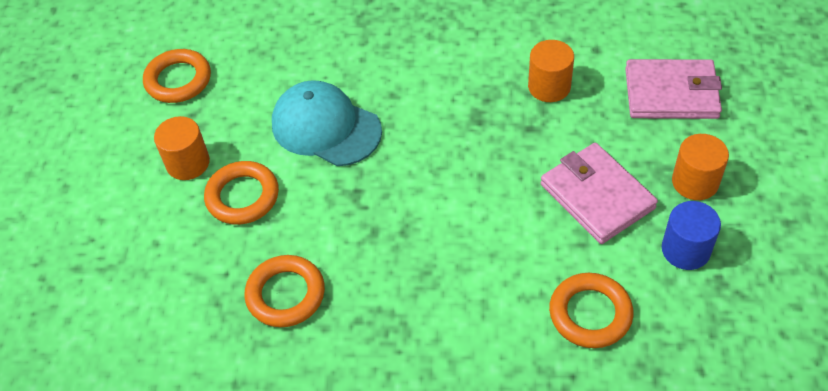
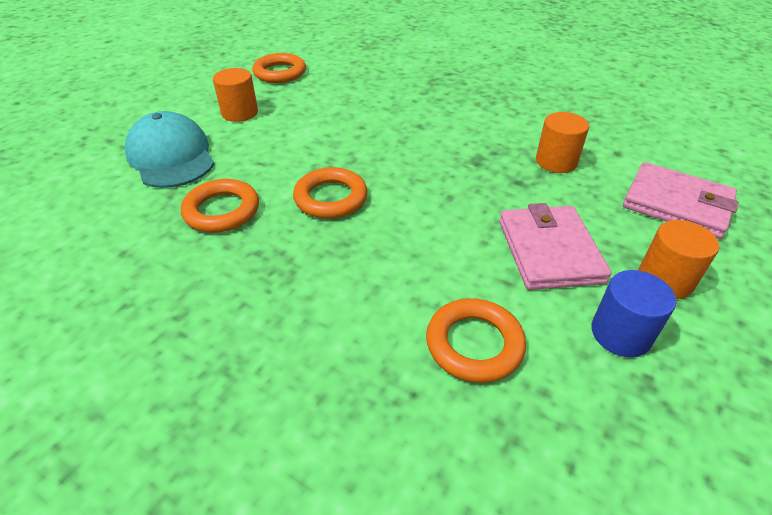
camera: 25 degrees right, 10 degrees down
orange ring [204,161,279,225] -> orange ring moved to [293,167,367,219]
turquoise cap [272,80,382,166] -> turquoise cap moved to [125,111,214,188]

